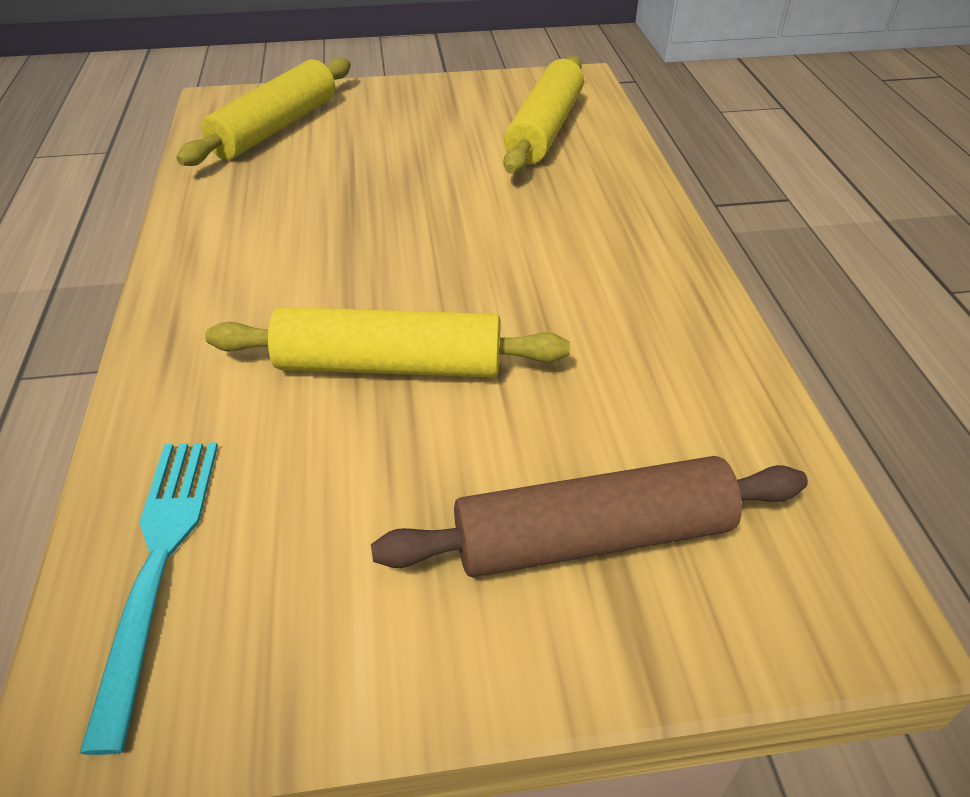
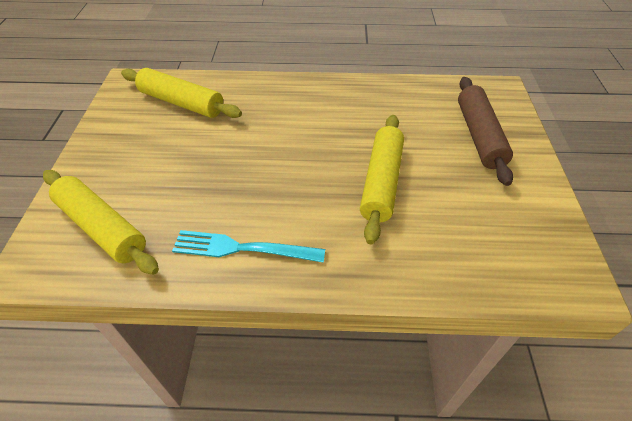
camera: 80 degrees left, 5 degrees up
turquoise fork [80,442,218,755] -> turquoise fork moved to [172,230,325,263]

